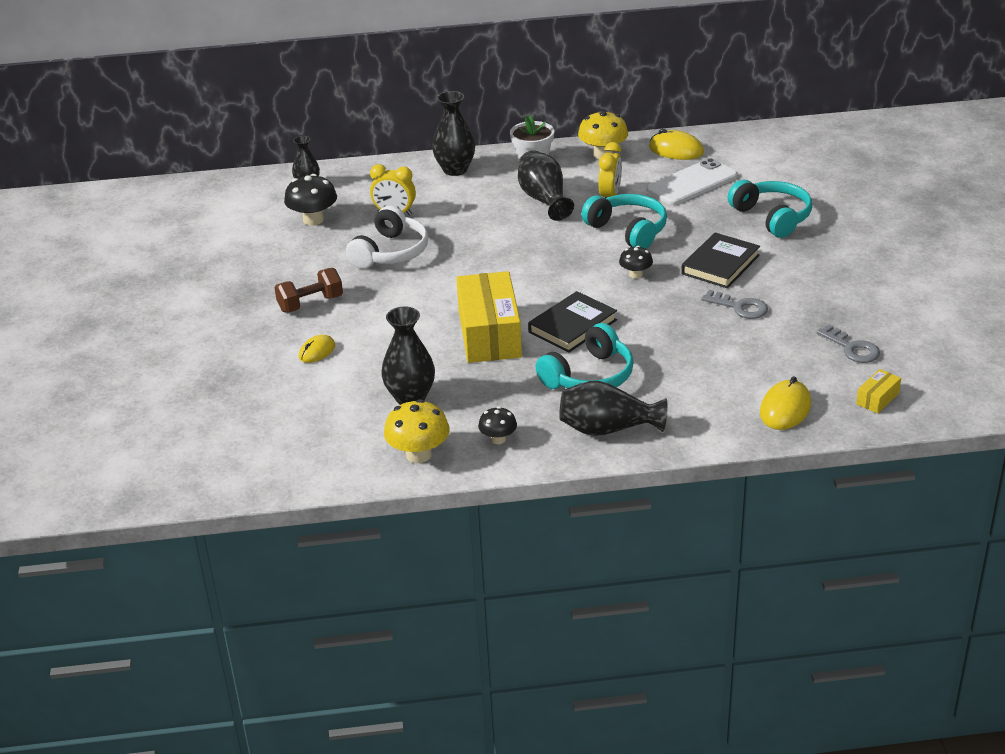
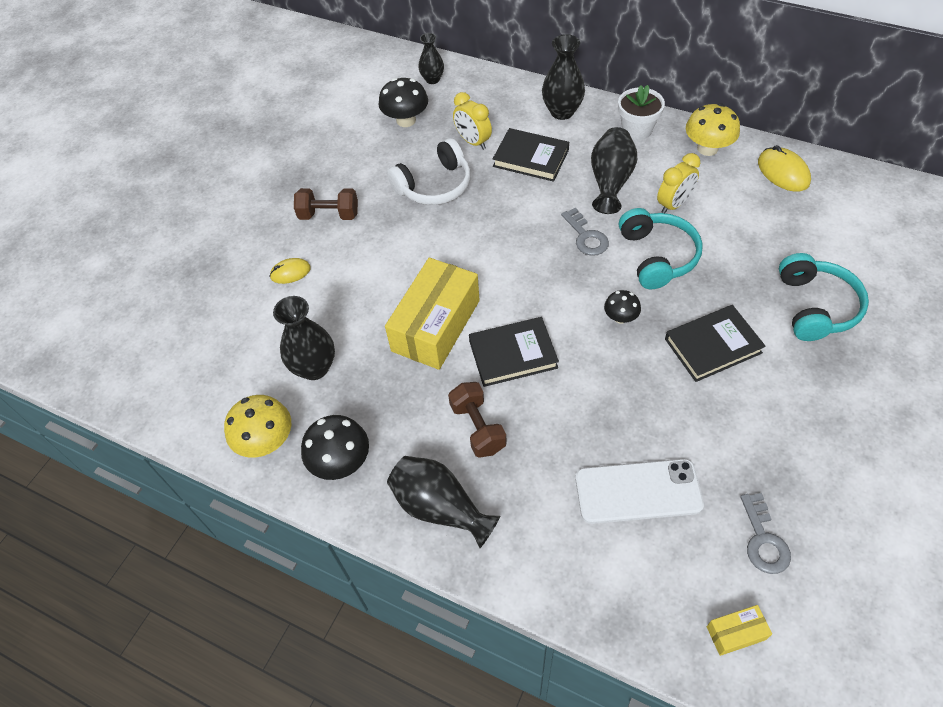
camera: 35 degrees right, 20 degrees up
black mushroom [478,407,517,444] -> black mushroom [301,415,369,480], size x1.67
turquoise headphones [536,323,634,389] -> brown dumbbell [448,382,507,458]
white phone [646,158,737,205] -> white phone moved to [575,459,704,524]
grey key [701,290,768,319] -> grey key moved to [561,207,609,256]
yellow mouse [760,376,811,430] -> none
none -> black book [493,128,569,182]

